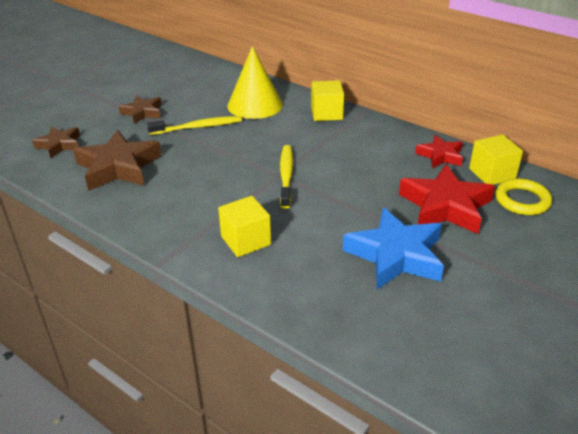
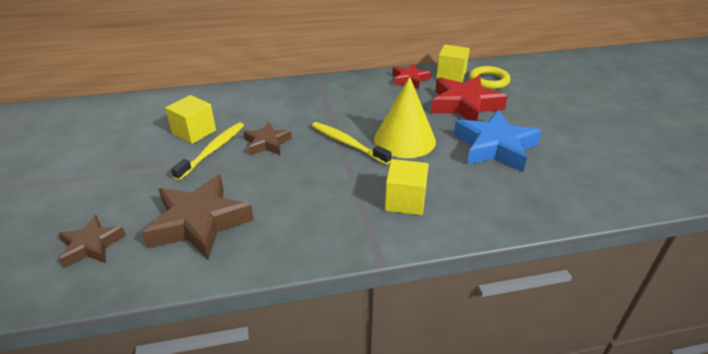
camera: 50 degrees left, 0 degrees up
brown star [119,95,162,124] -> brown star moved to [243,122,292,155]
yellow cone [228,46,283,119] -> yellow cone moved to [374,77,436,158]
yellow cube [311,80,344,121] -> yellow cube moved to [165,95,216,144]

